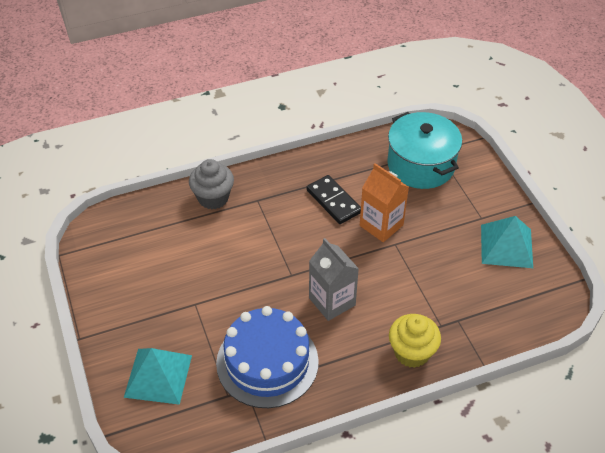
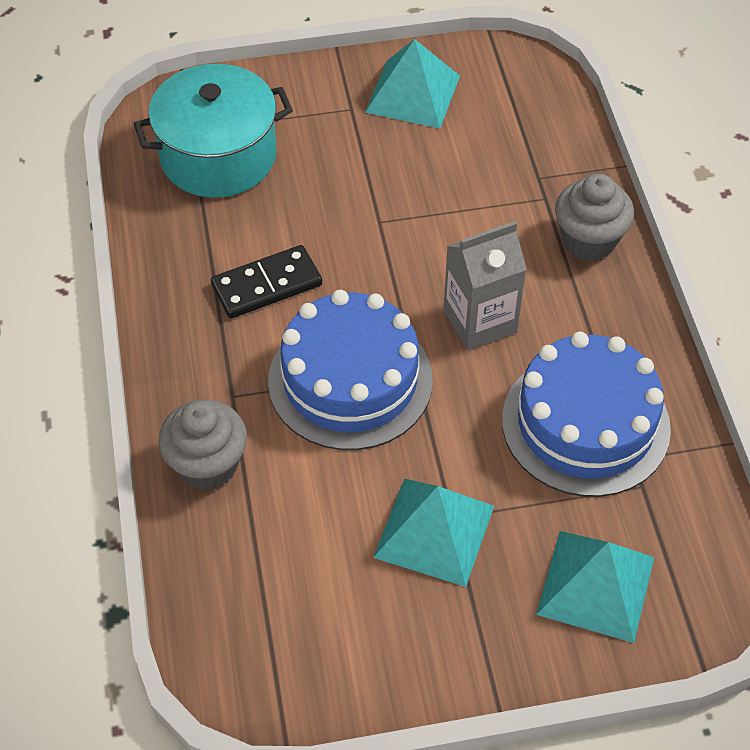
camera: 80 degrees left, 5 degrees up
orange carton [360,163,409,242] -> none
yellow cupcake [389,314,441,368] -> grey cupcake [555,174,634,261]
none -> blue cake [268,290,433,450]
none -> turquoise pyramid [373,479,494,587]

